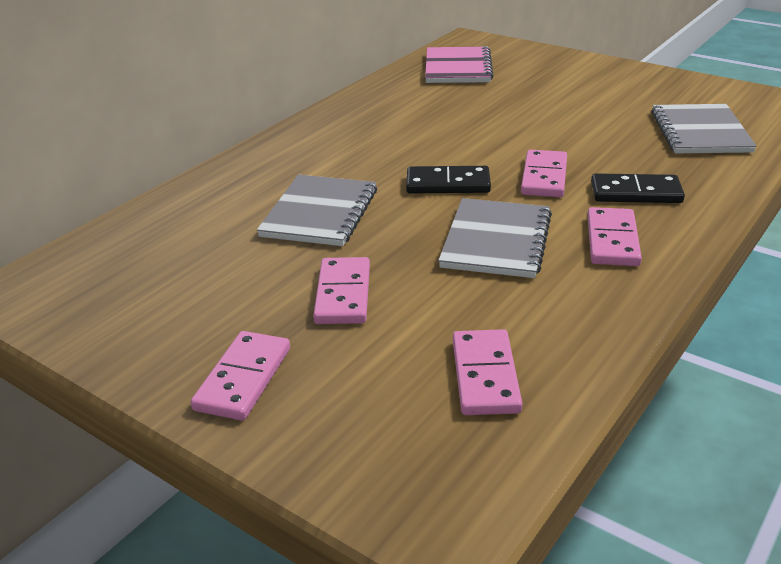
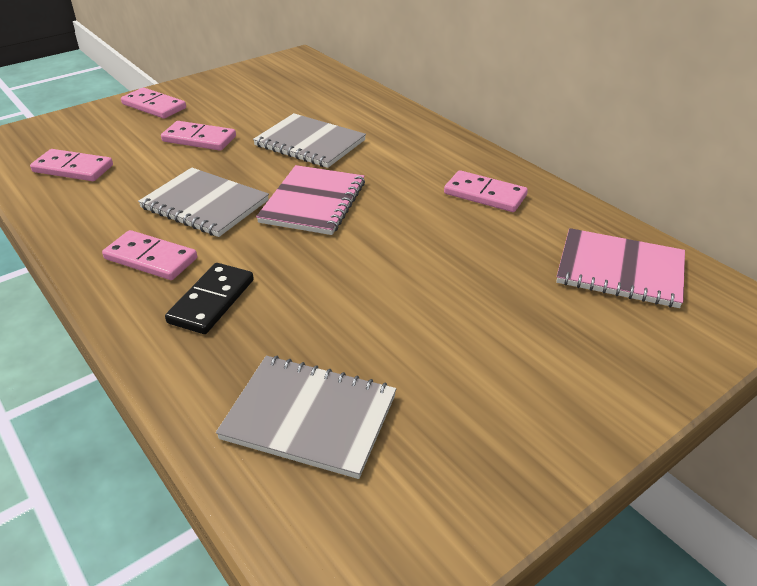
camera: 105 degrees right, 5 degrees up
black domino [406,166,491,193] -> pink notebook [256,165,365,235]
pink domino [521,150,567,197] -> pink domino moved to [444,170,528,212]

